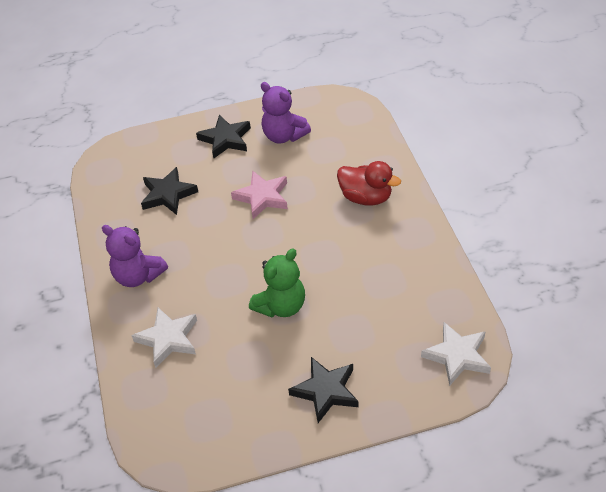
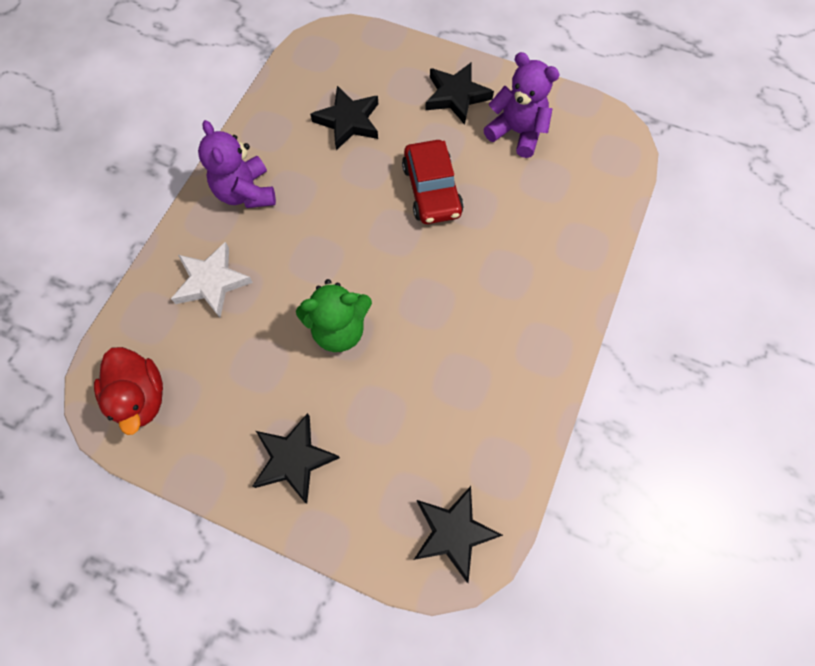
camera: 35 degrees right, 20 degrees up
pink star [231,171,288,219] -> red car [402,140,464,224]
purple teddy bear [261,82,311,144] -> purple teddy bear turned 135 degrees clockwise [483,52,560,158]
red duck [337,161,401,206] -> red duck moved to [94,347,163,435]
white star [421,322,491,386] -> black star [414,486,503,583]

